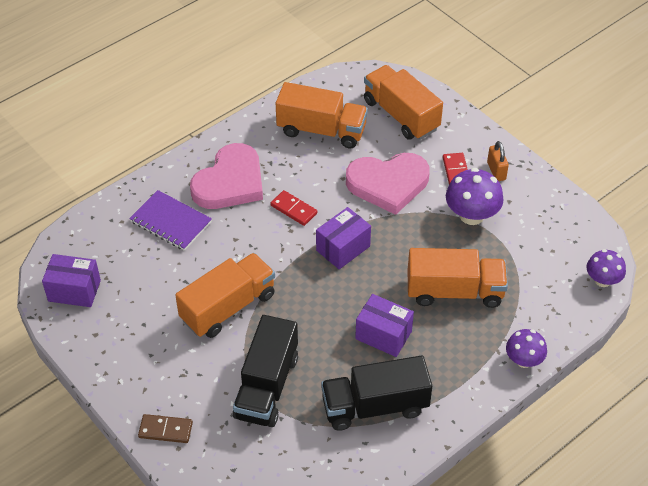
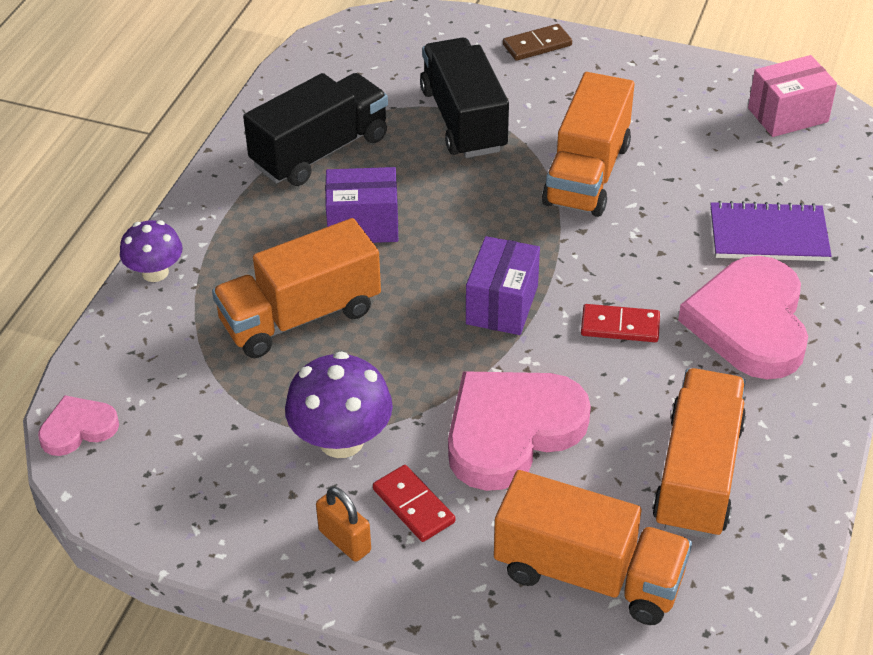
camera: 150 degrees right, 5 degrees down
purple box [42,254,101,307] -> pink box [748,55,837,137]
orange truck [276,82,368,149] -> orange truck turned 120 degrees clockwise [652,368,746,539]
purple mushroom [587,249,626,287] -> pink heart [38,395,119,456]

